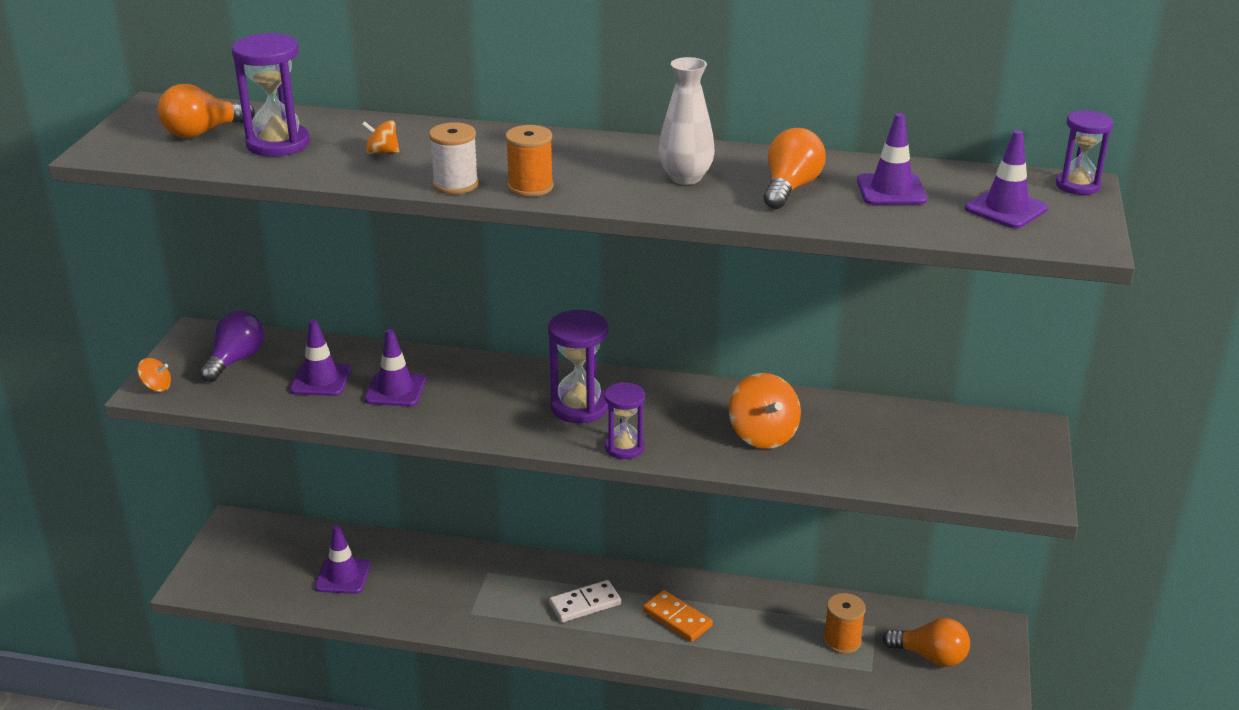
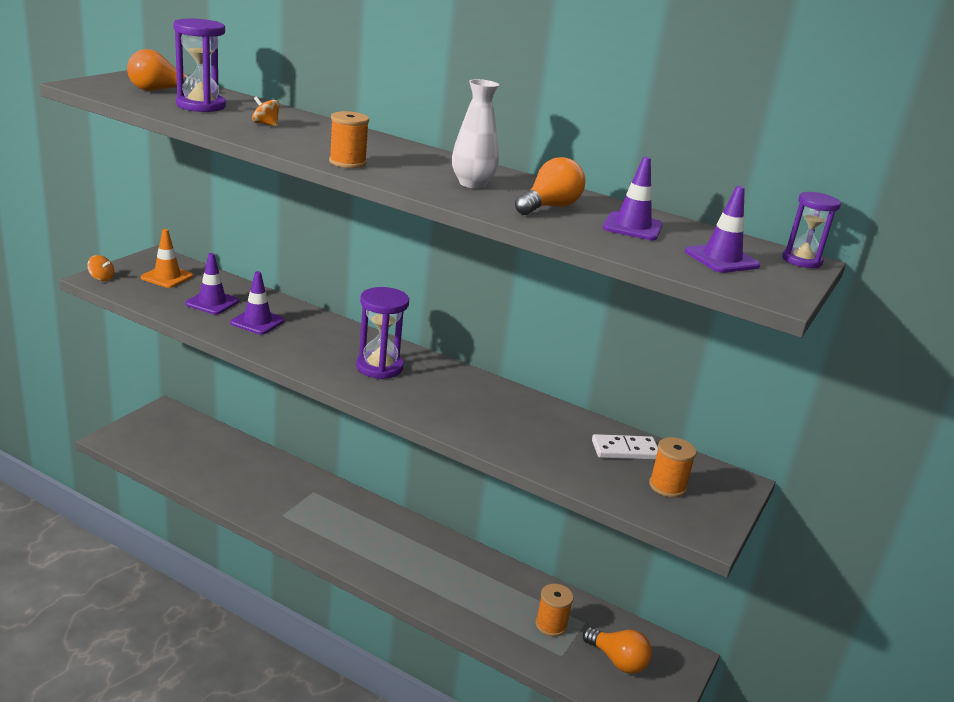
camera: 15 degrees right, 5 degrees down
purple light bulb [200,311,264,382] -> orange traffic cone [141,229,193,288]
purple traffic cone [315,525,371,594] -> none
white spool [429,122,479,194] -> none
white domino [549,580,621,623] -> white domino moved to [592,434,658,460]
purple hourglass [605,382,645,459] -> none
orange domino [642,590,713,642] -> none
orange spinning top [729,373,801,449] -> none
none -> orange spool [649,437,696,498]

